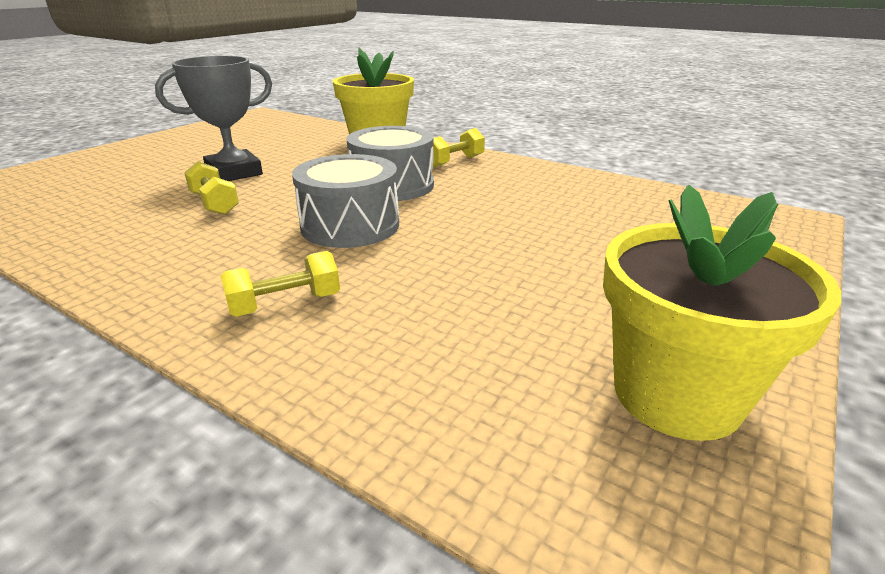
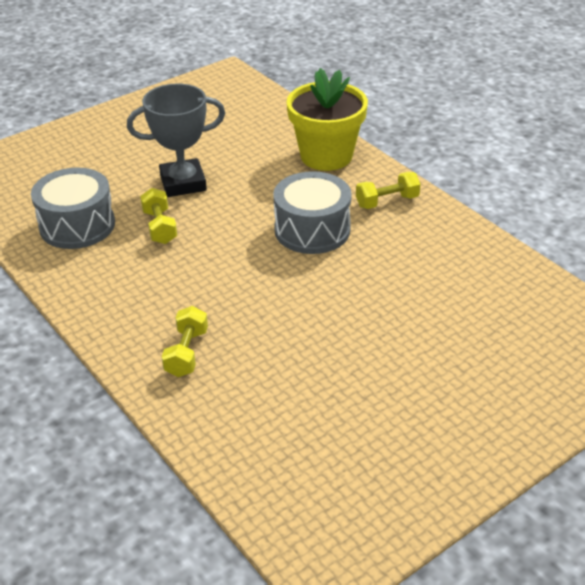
camera: 20 degrees right, 10 degrees up
yellow dumbbell [221,251,340,317] -> yellow dumbbell turned 75 degrees counterclockwise [162,306,208,377]
grey drum [292,154,399,248] -> grey drum moved to [31,168,115,249]
yellow flower pot [603,185,841,441] -> none

